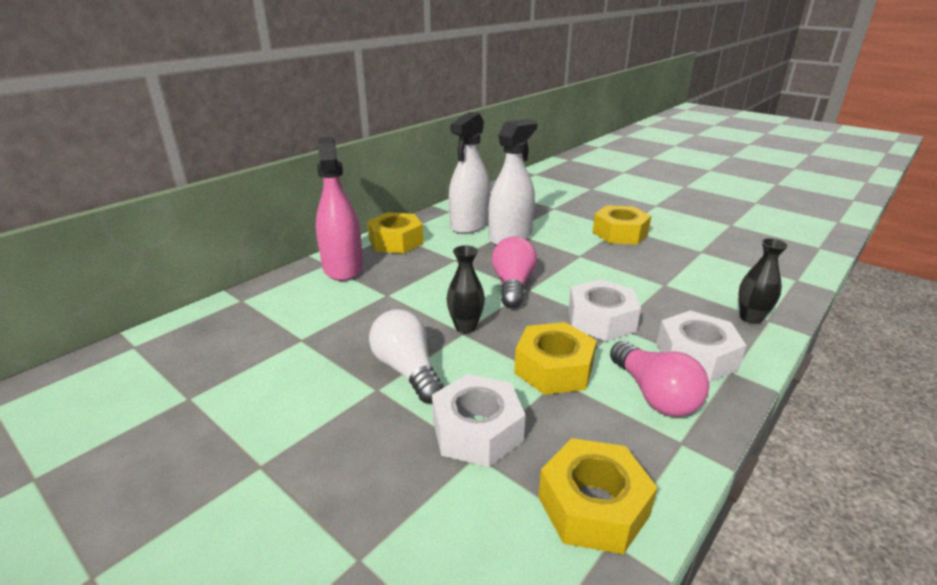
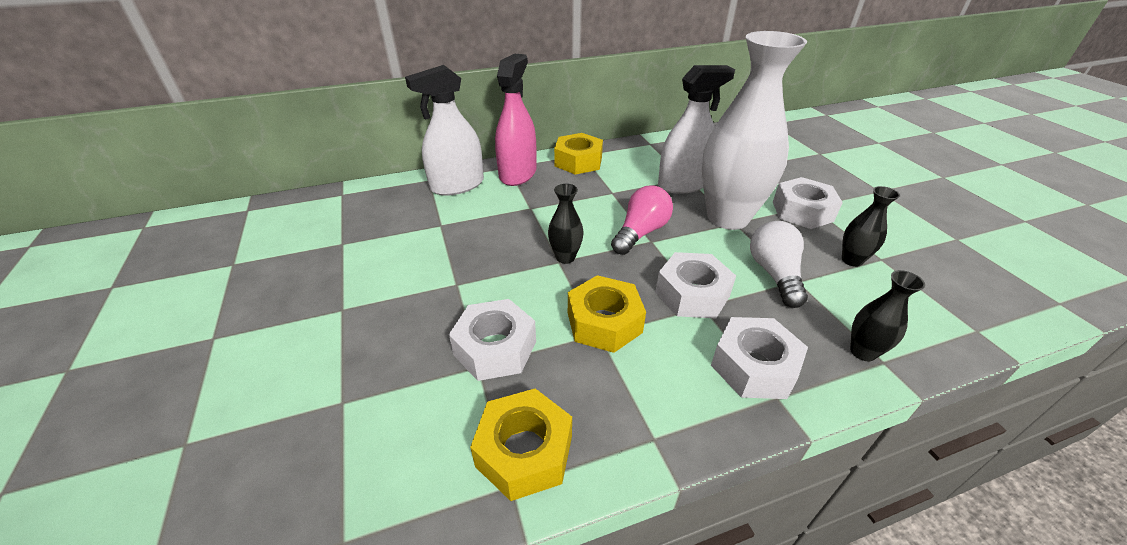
camera: 30 degrees right, 10 degrees up
white light bulb [369,309,444,403] -> white light bulb moved to [750,221,808,308]
white spray bottle [449,112,491,234] -> white spray bottle moved to [405,65,484,196]
yellow nut [593,205,651,245] -> white nut [773,177,843,229]
pink light bulb [610,341,709,417] -> none
none -> white vase [702,31,807,230]
none -> black vase [842,186,900,267]

